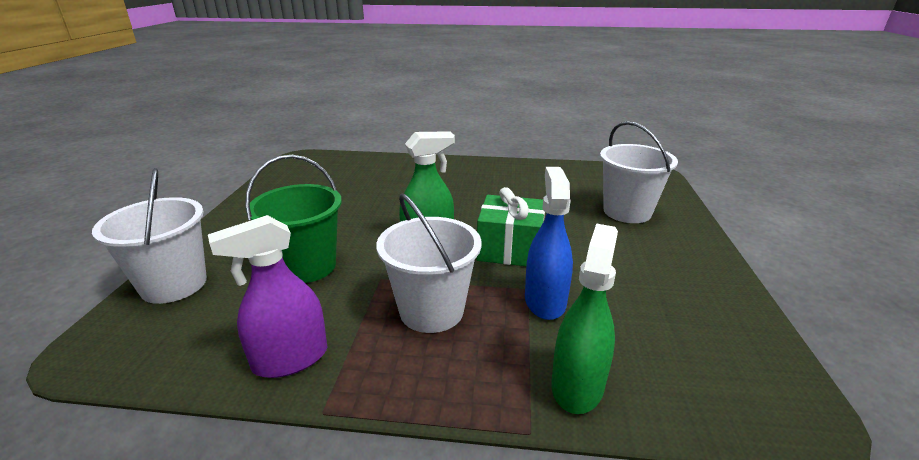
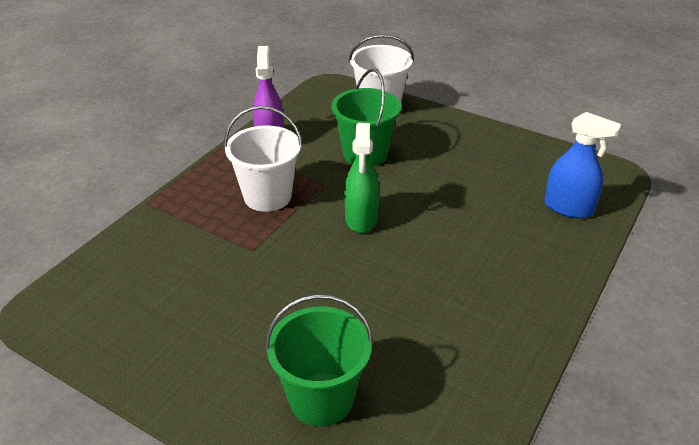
camera: 115 degrees right, 10 degrees up
green gift [477,187,545,266] -> none
blue spray bottle [525,167,573,320] -> blue spray bottle moved to [544,112,621,218]
green spray bottle [551,223,618,414] -> none
white bucket [600,121,678,223] -> green bucket [265,294,373,426]

